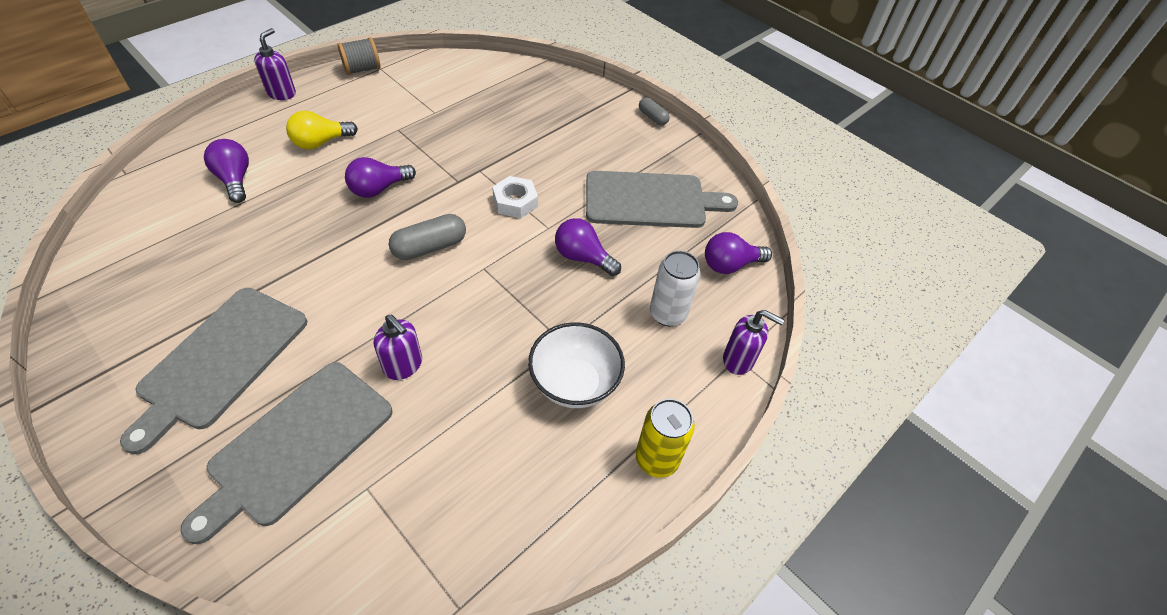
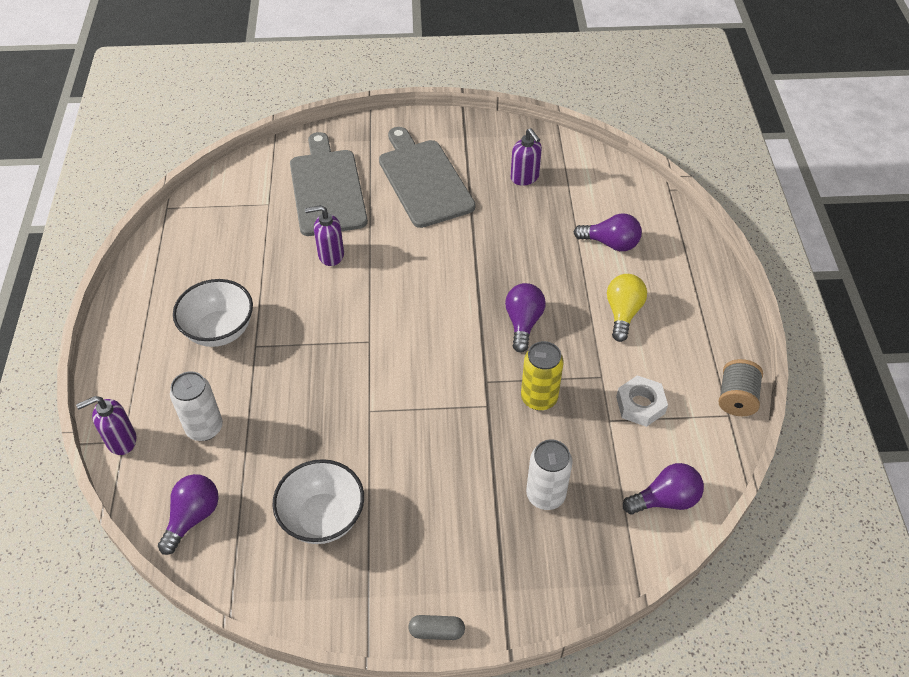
camera: 135 degrees right, 0 degrees up
purple soap dispenser [254,28,296,100] -> purple soap dispenser moved to [511,128,542,186]
grey capsule [389,214,466,260] -> none
white nut [492,176,538,218] -> white nut moved to [616,375,668,427]
purple light bulb [555,218,621,276] -> purple light bulb moved to [623,463,704,514]
grey cutting board [586,171,738,228] -> white bowl [272,459,364,544]
yellow can [636,399,695,478] -> yellow can moved to [521,341,564,411]
none -> white can [526,440,573,510]

